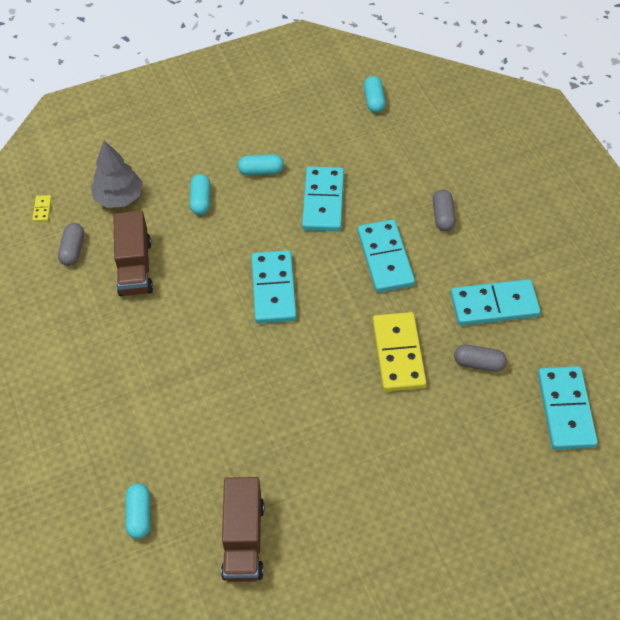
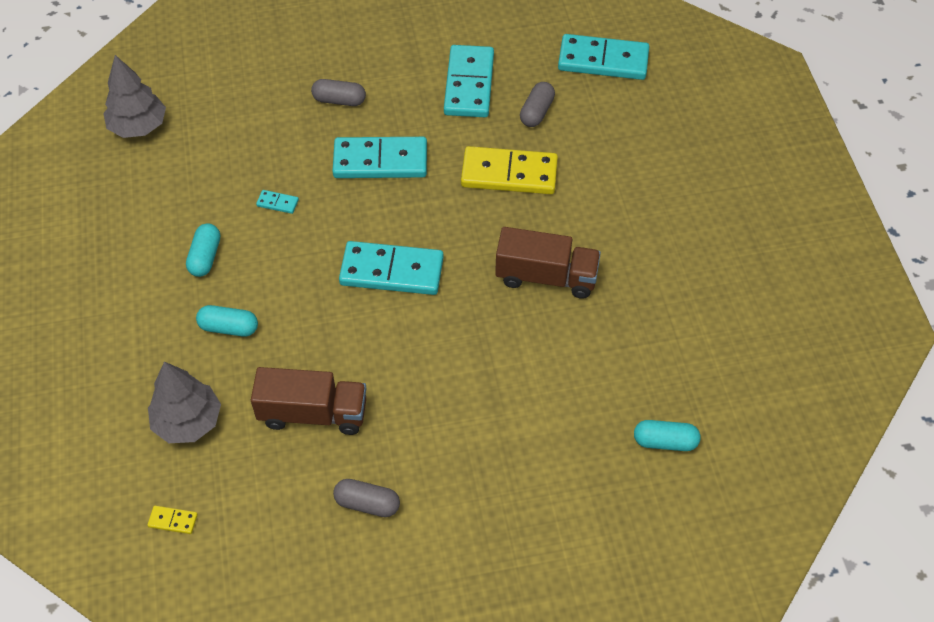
camera: 80 degrees left, 0 degrees up
grey capsule [58,223,84,266] -> grey capsule moved to [333,479,400,517]
brown truck [221,477,264,582] -> brown truck moved to [495,227,601,299]
turquoise domino [302,166,344,231] -> turquoise domino [256,190,299,214], size x0.41
turquoise capsule [364,76,386,113] -> grey tree [103,55,166,138]

